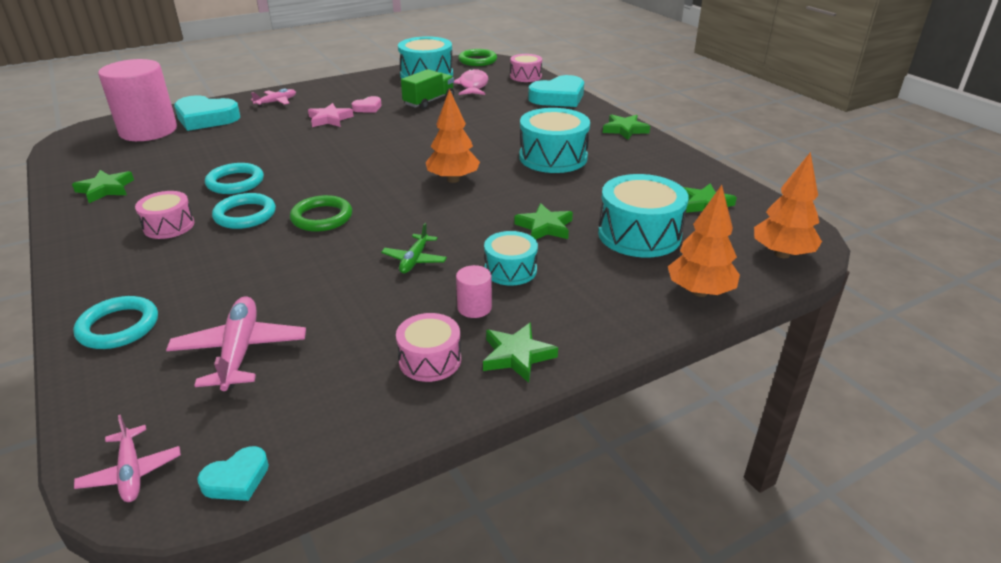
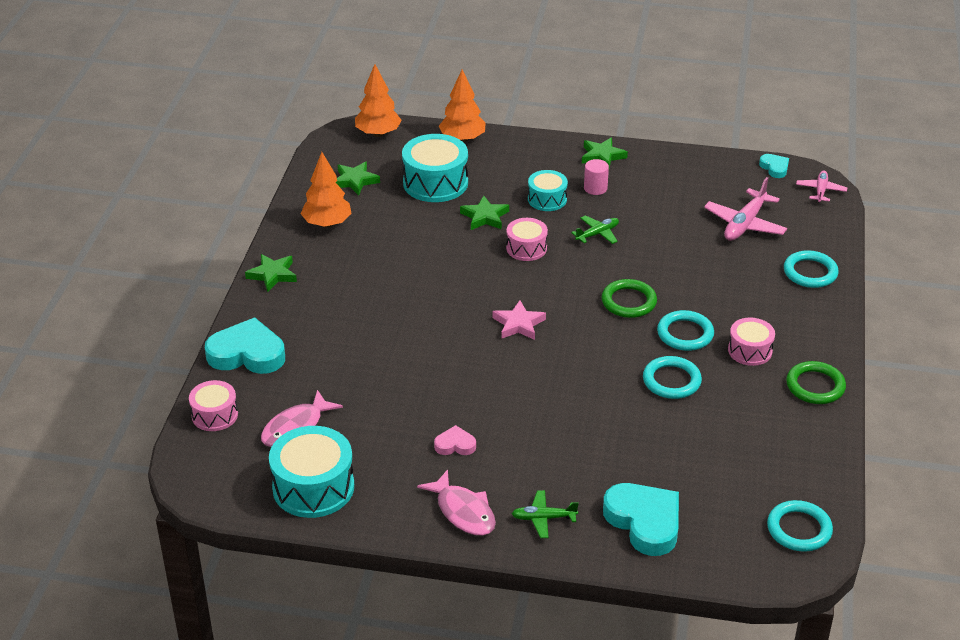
camera: 140 degrees left, 5 degrees up
green star [72,170,134,203] -> none
pink cylinder [98,59,177,141] -> none
turquoise heart [197,446,269,501] -> turquoise heart turned 60 degrees clockwise [759,154,789,178]
pink plane [251,89,296,107] -> green plane [512,490,579,538]
pink star [308,103,354,127] -> pink star moved to [493,300,546,340]
pink drum [396,313,461,382] -> pink drum moved to [506,218,548,261]
green truck [401,69,454,109] -> none
orange tree [426,89,480,183] -> orange tree moved to [301,152,352,227]
green ring [458,49,497,66] -> green ring moved to [786,361,846,404]
turquoise drum [519,108,590,173] -> none
none -> pink fish [417,469,496,536]
none -> turquoise ring [767,500,833,552]

